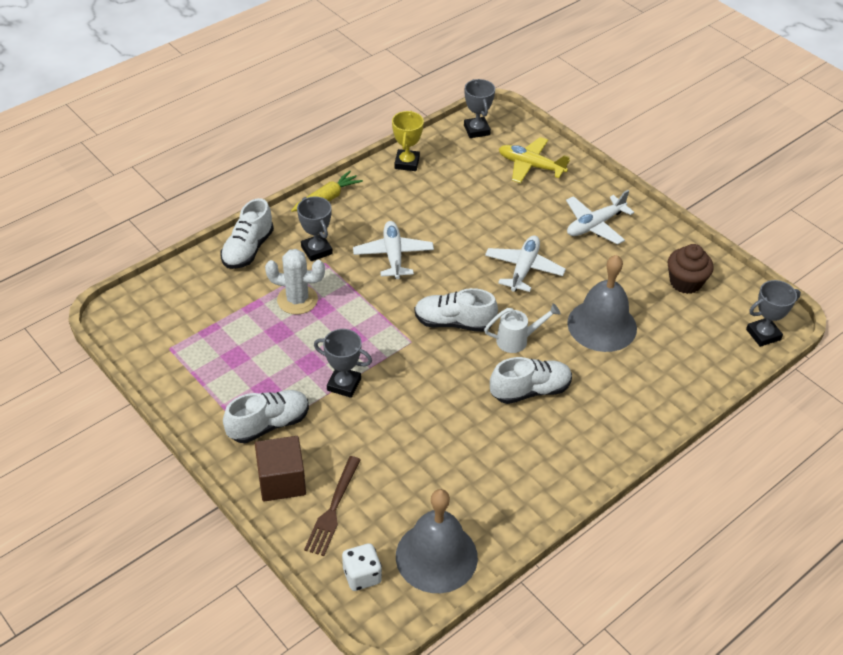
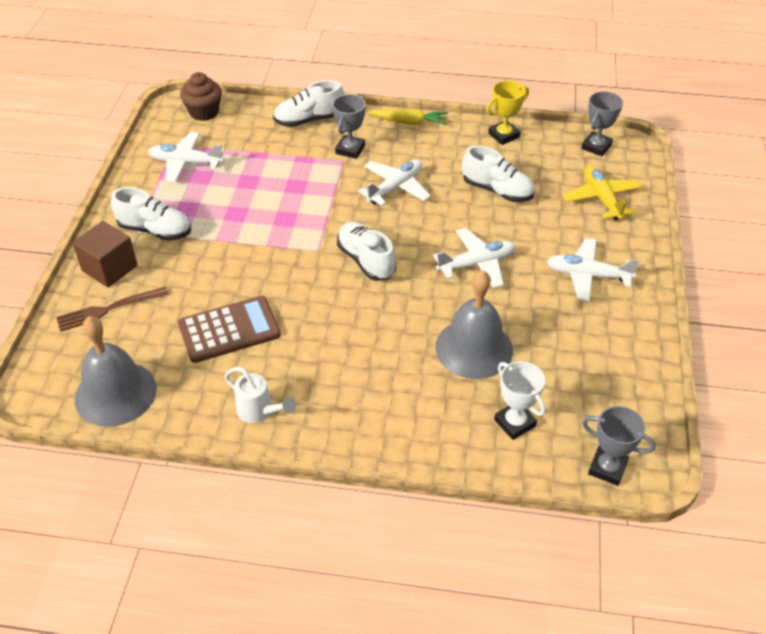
camera: 50 degrees right, 0 degrees up
white cactus [265,249,325,314] -> none
grey trophy [314,329,372,398] -> none
white dice [342,543,382,591] -> none
white watering can [484,303,561,353] -> white watering can moved to [224,367,296,423]
white shoe [490,357,572,404] -> white shoe moved to [462,146,535,202]
brown cupcake [668,244,714,294] -> brown cupcake moved to [180,72,222,121]
none -> white plane [148,132,225,182]
none -> brown calculator [178,296,281,363]
none -> white trophy [494,361,545,440]

